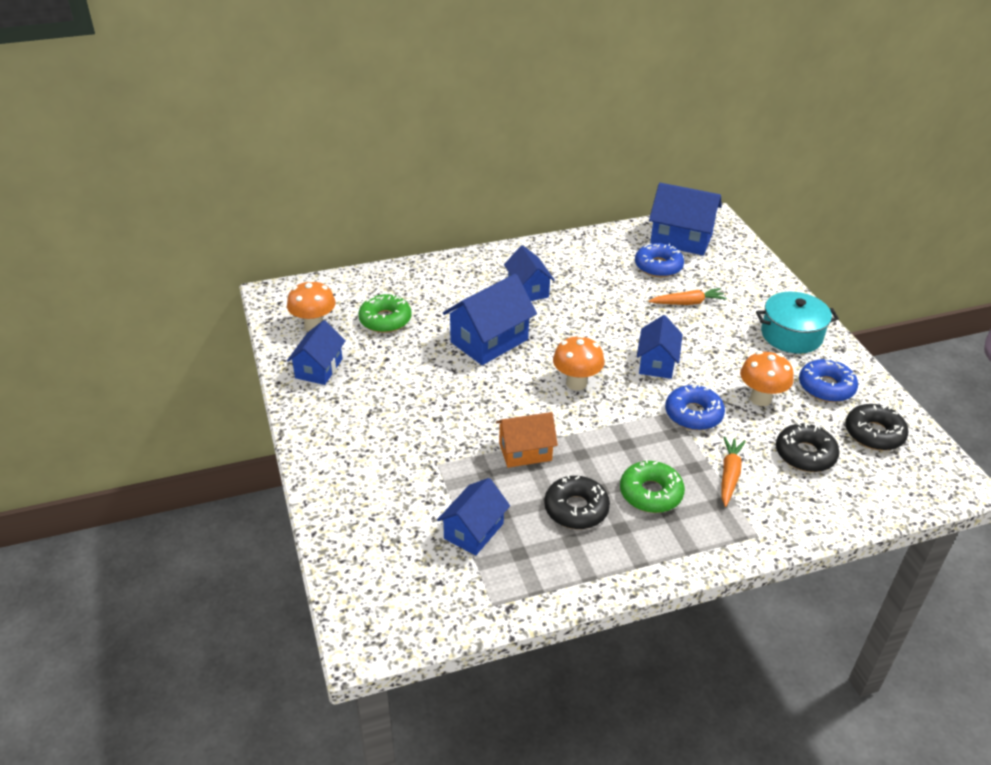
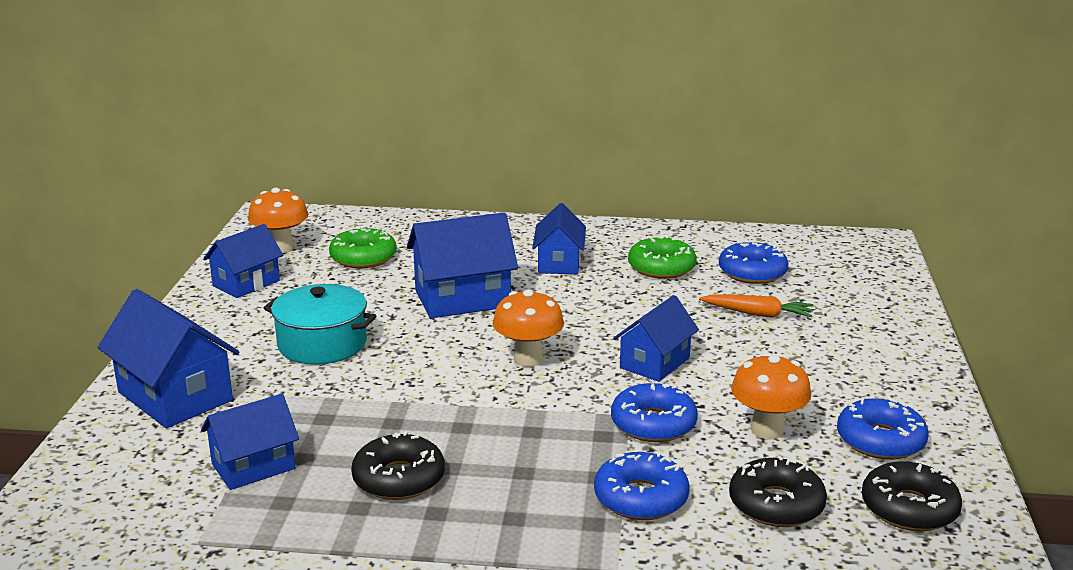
camera: 25 degrees right, 15 degrees down
orange house [496,412,558,468] -> none
green donut [620,459,685,513] -> green donut moved to [628,236,696,279]
blue house [649,183,722,255] -> blue house moved to [97,289,240,428]
orange carrot [721,437,746,507] -> blue donut [594,452,690,520]
turquoise pot [756,292,839,353] -> turquoise pot moved to [264,284,377,365]

